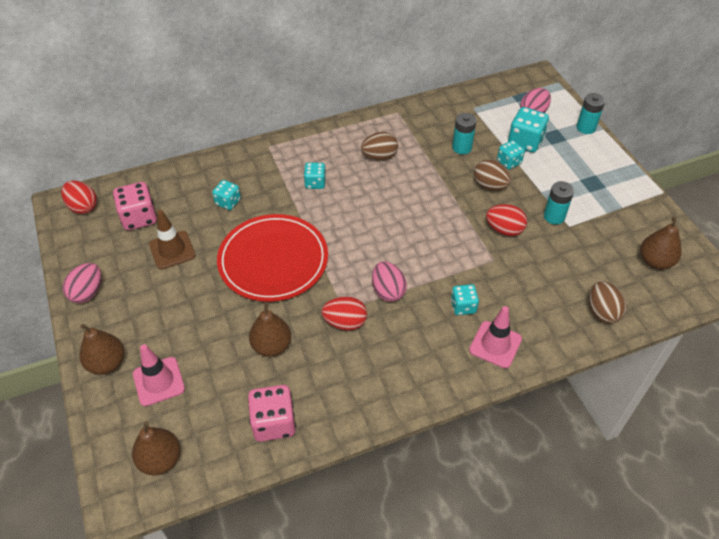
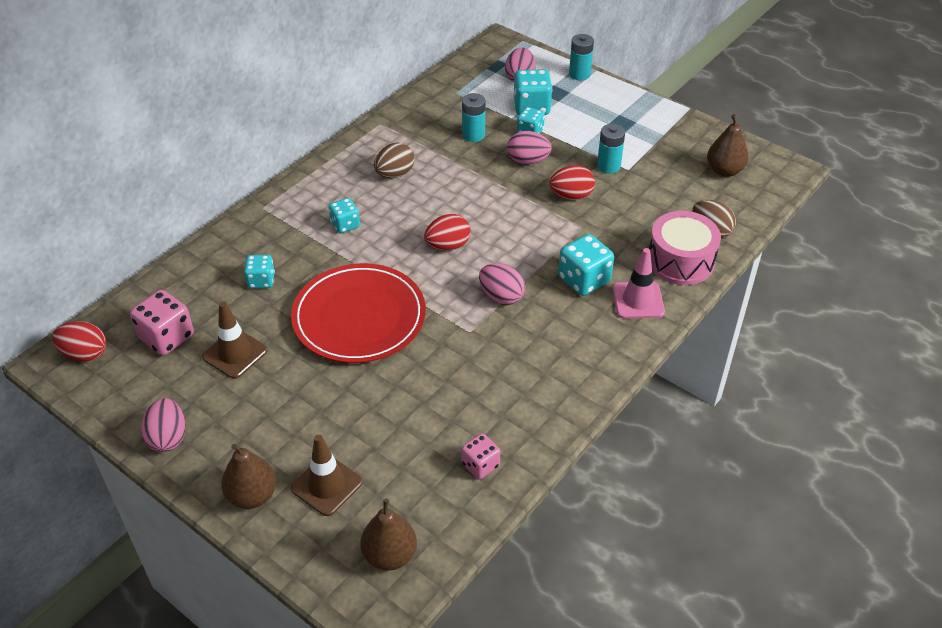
camera: 30 degrees left, 5 degrees down
pink traffic cone [133,344,185,406] -> brown traffic cone [291,434,363,516]
pink dice [248,385,296,442] -> pink dice [461,433,500,479], size x0.62
brown pear [249,302,291,357] -> none
red egg [321,296,367,331] -> red egg moved to [424,214,470,251]
turquoise dice [451,284,479,315] -> turquoise dice [558,234,614,296], size x1.60
brown egg [474,159,511,190] -> pink egg [507,131,552,164]
none -> pink drum [649,211,721,285]

